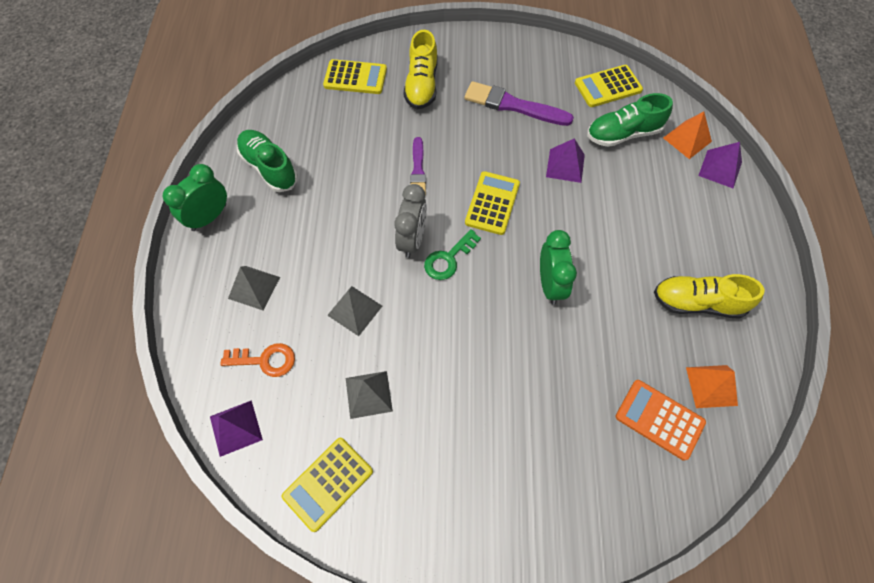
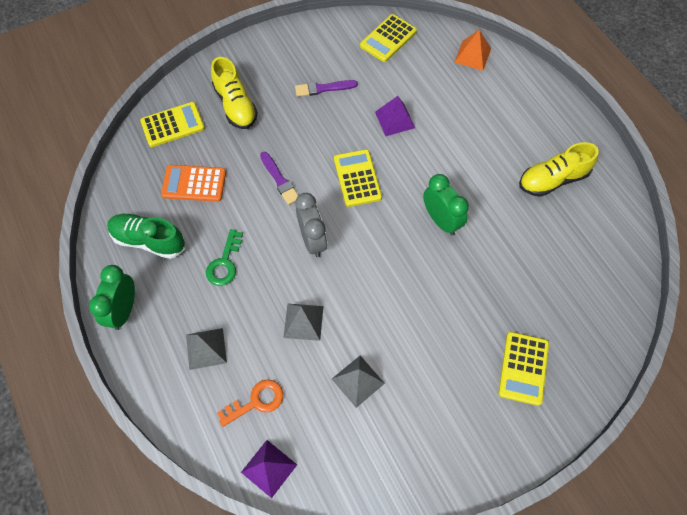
camera: 30 degrees left, 0 degrees up
yellow calculator [282,438,373,532] -> yellow calculator moved to [498,332,549,406]
green key [424,229,481,280] -> green key moved to [206,229,243,286]
purple brush [464,81,574,126] -> purple brush [295,80,358,97], size x0.62
green shoe [587,93,673,147] -> none
orange calculator [616,380,706,461] -> orange calculator moved to [161,165,226,202]
orange pyramid [686,365,738,408] -> none
purple pyramid [698,142,742,189] -> none

